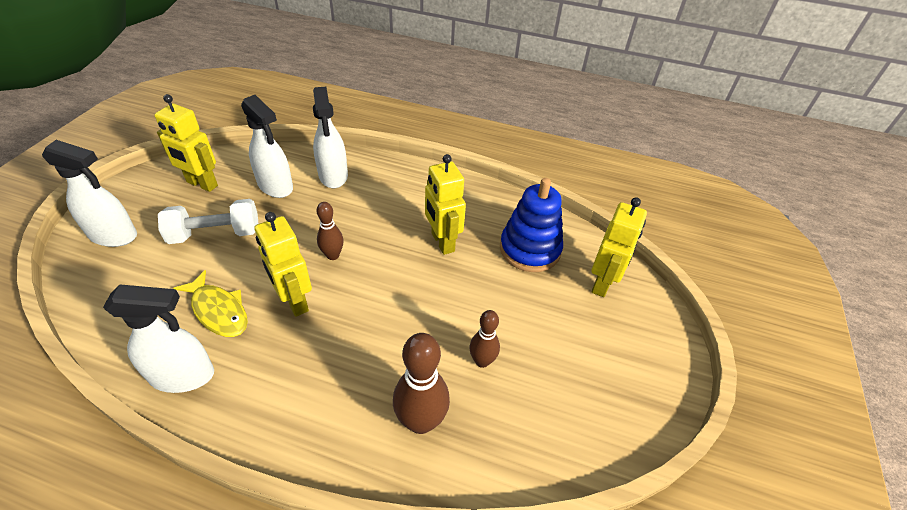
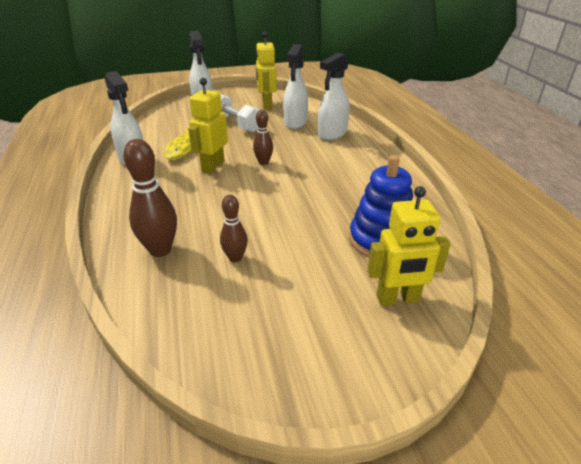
camera: 60 degrees right, 10 degrees down
yellow robot [425,154,466,255] -> none

